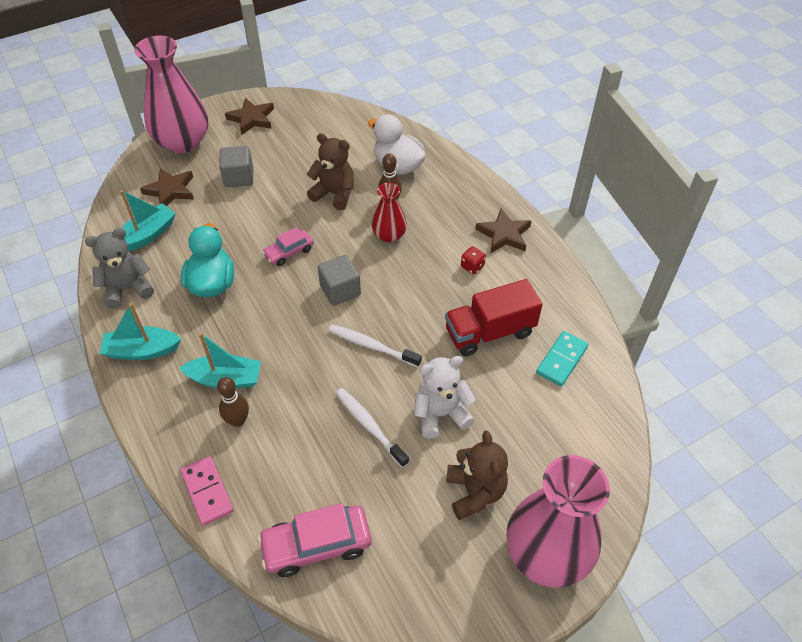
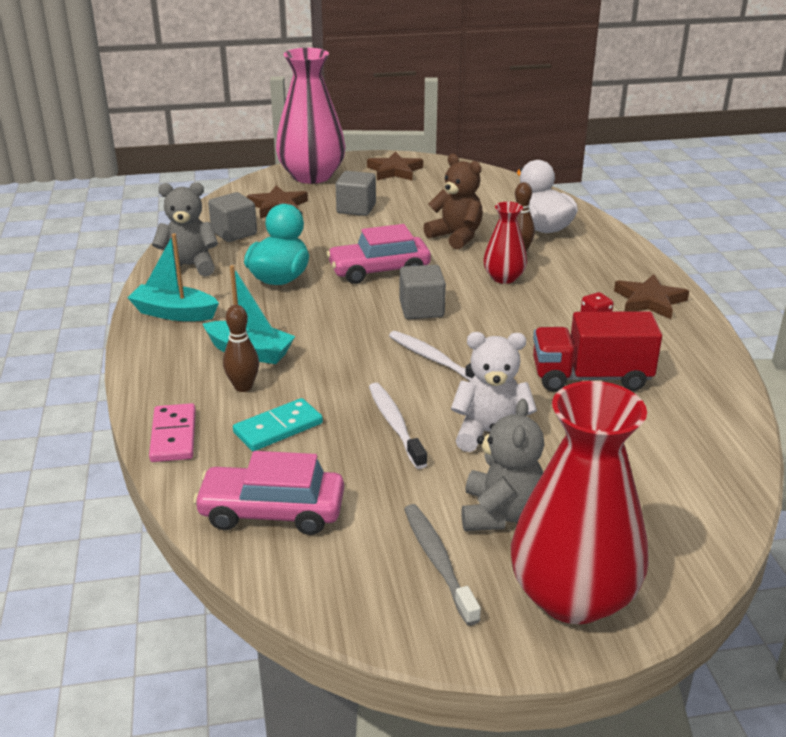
camera: 20 degrees right, 20 degrees down
turquoise boat [120,190,176,252] -> grey cube [208,192,257,242]
pink car [262,227,314,266] -> pink car [327,224,431,284], size x1.64
brown teddy bear [447,431,508,520] -> grey teddy bear [462,399,544,531]
pink vase [506,455,610,588] -> red vase [511,381,648,624]
turquoise domino [536,331,588,386] -> turquoise domino moved to [233,398,323,451]
none -> grey toothbrush [404,504,481,626]

